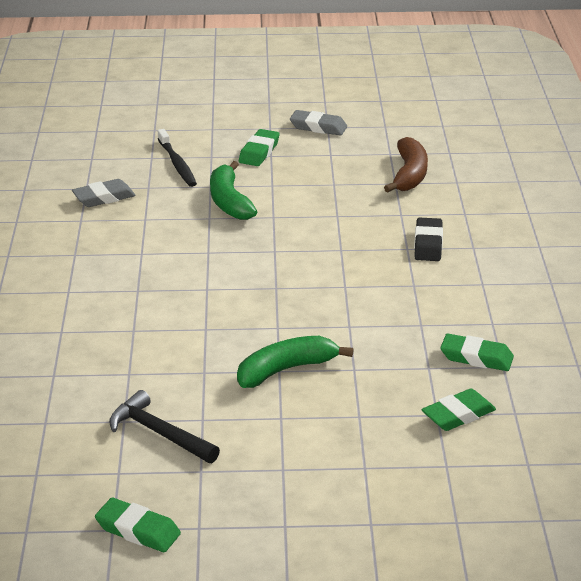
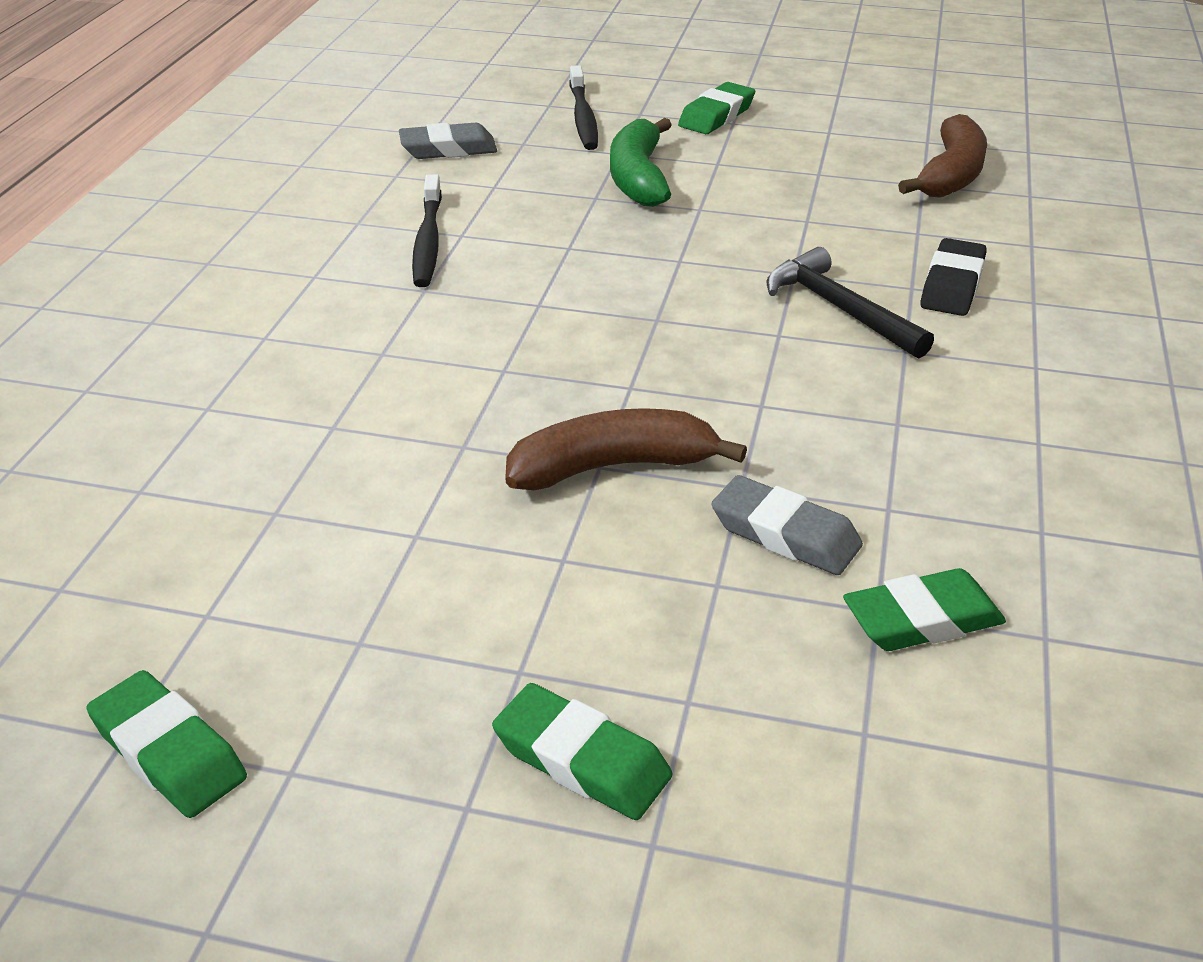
camera: 15 degrees right, 5 degrees up
black hammer [109,390,220,463] -> black hammer moved to [766,247,934,359]
green banana [237,336,354,388] -> brown banana [505,408,747,490]
grey eraser [290,110,347,135] -> grey eraser moved to [712,475,863,575]
green eraser [440,334,514,371] -> green eraser moved to [492,683,672,820]
none -> black toothbrush [412,174,442,287]

